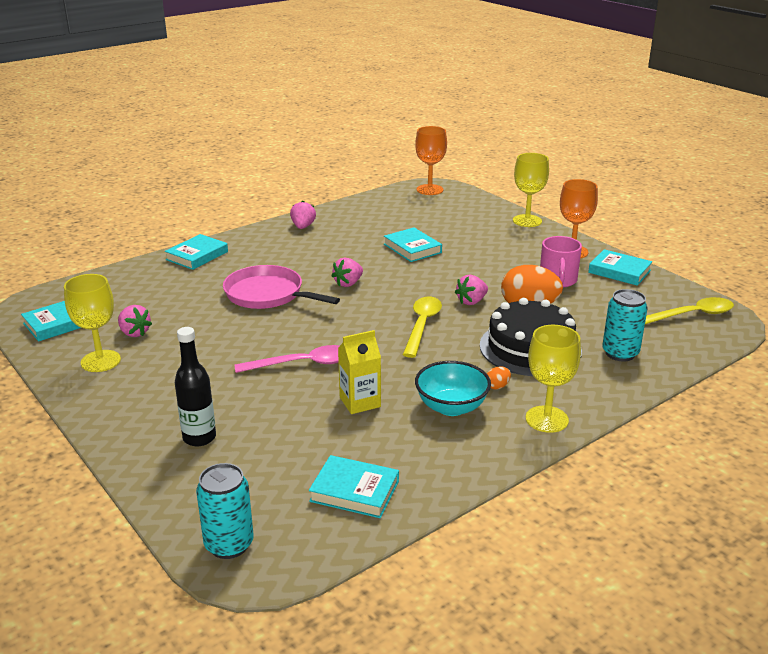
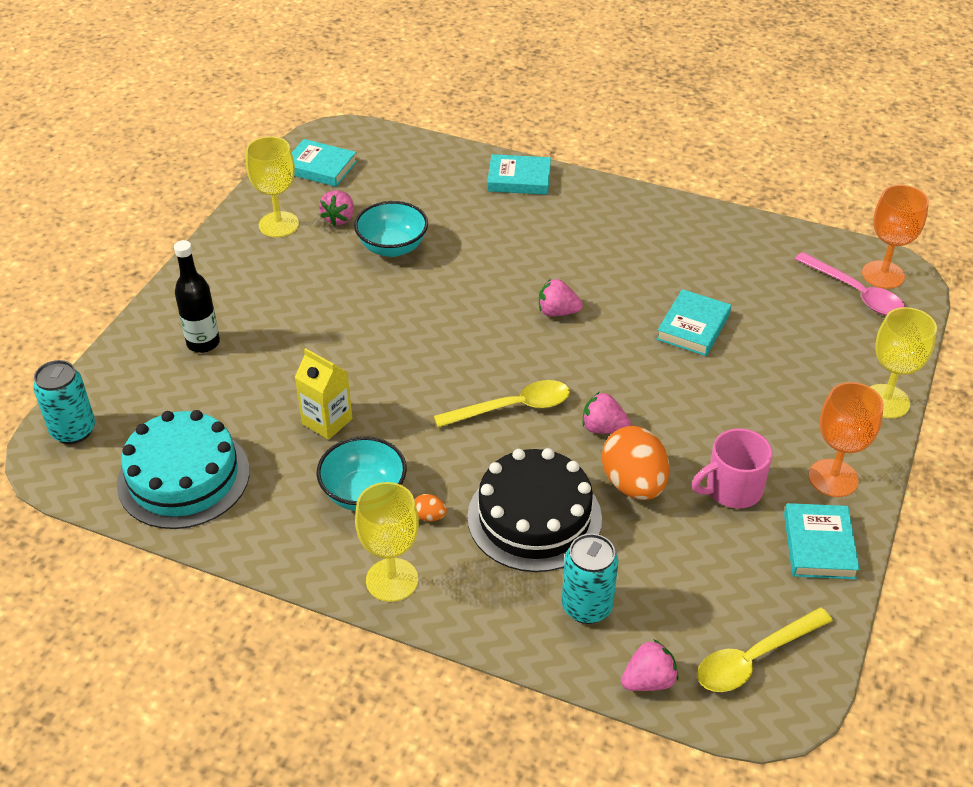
camera: 60 degrees right, 15 degrees up
pink pan [223,265,340,309] -> none
pink spoon [235,345,340,373] -> pink spoon moved to [795,252,905,315]
pink strawberry [290,201,316,229] -> pink strawberry moved to [621,639,678,691]
turquoise book [309,455,399,518] -> turquoise cake [117,410,250,529]
yellow spoon [645,297,734,324] -> yellow spoon turned 105 degrees clockwise [697,607,833,692]
none -> turquoise bowl [354,201,428,257]

